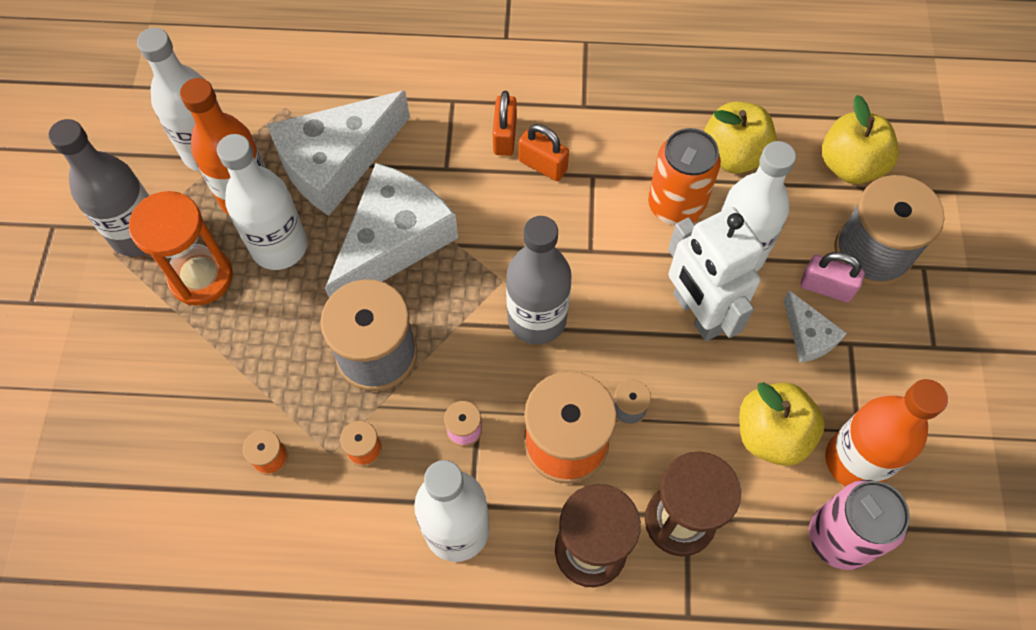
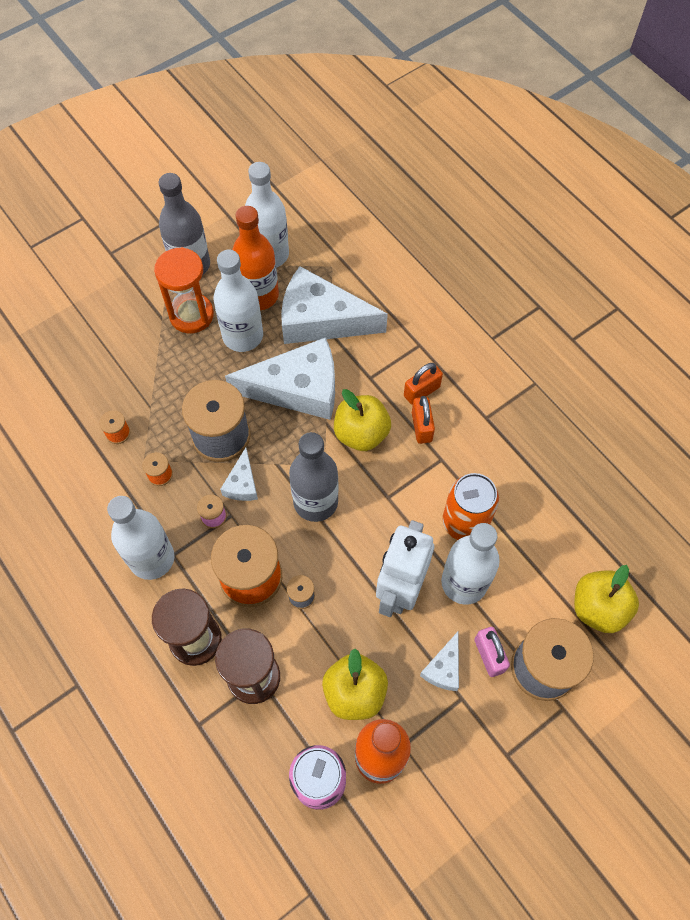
camera: 50 degrees right, 0 degrees up
yellow apple [704,102,777,174] -> yellow apple moved to [334,389,391,451]
none -> white cheese [220,448,258,501]

